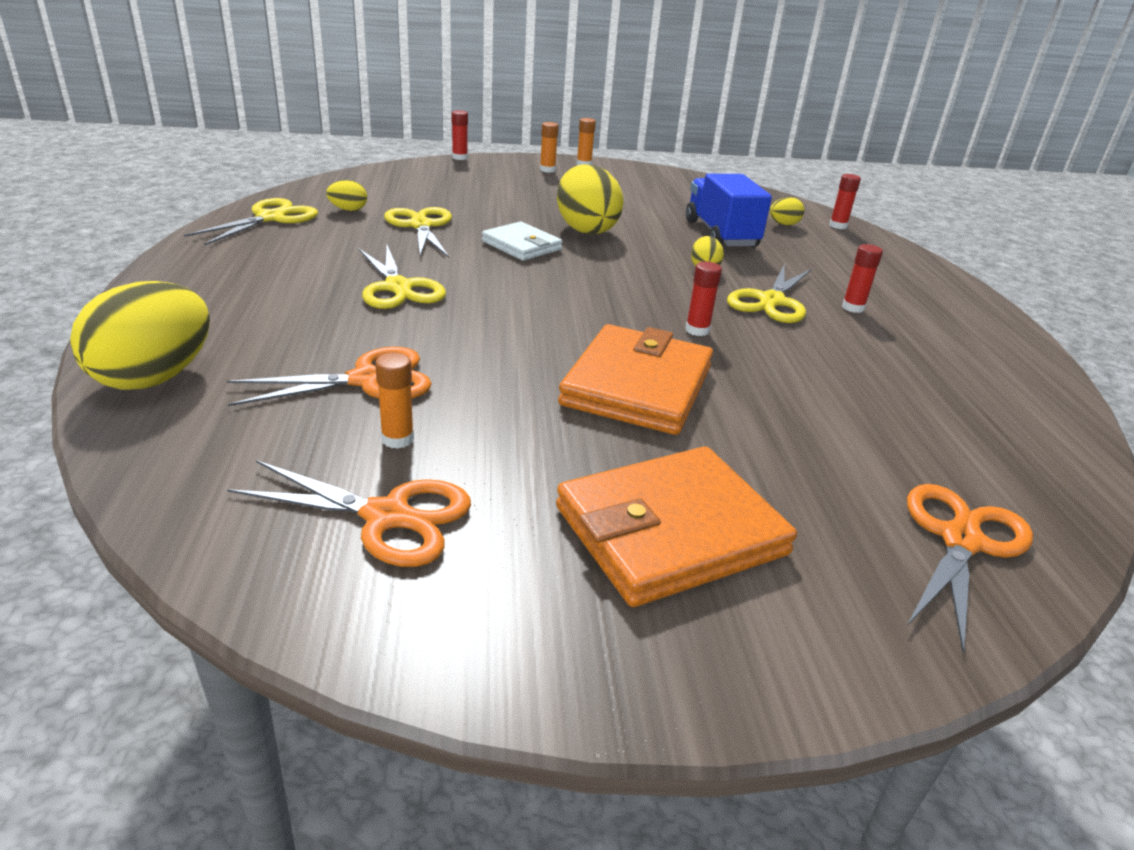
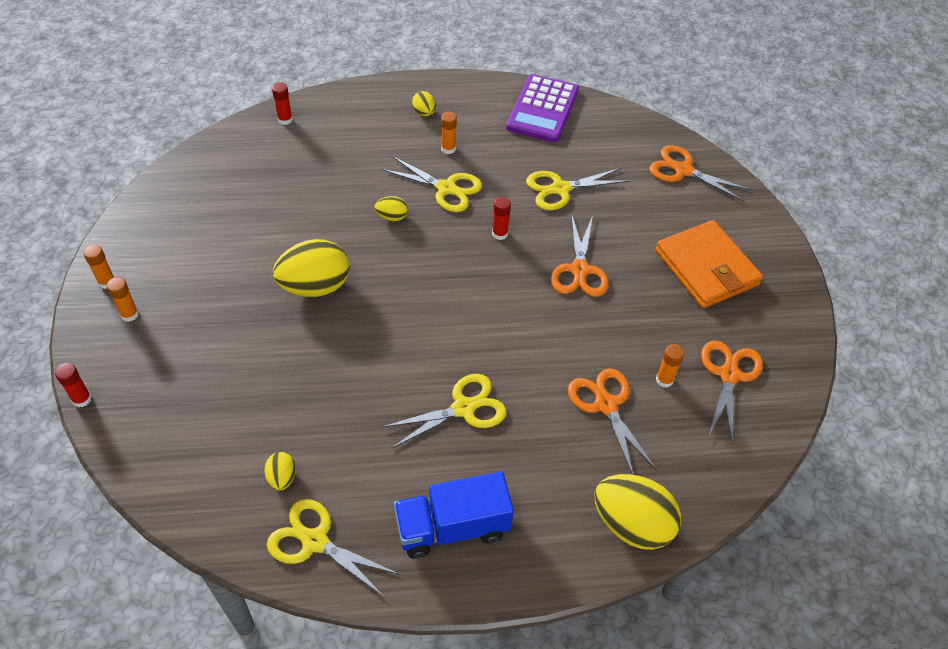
camera: 90 degrees left, 20 degrees up
yellow scissors [384,207,452,258] -> yellow scissors moved to [526,168,629,210]
white wallet [482,222,563,261] -> none
orange wallet [558,324,713,435] -> orange scissors [551,216,609,297]
blue truck [686,174,772,247] -> blue truck moved to [394,471,514,559]
yellow egg [770,197,804,225] -> yellow egg moved to [412,91,436,116]
red glue stick [842,244,883,313] -> orange glue stick [441,112,457,154]
none -> purple calculator [506,74,579,142]

